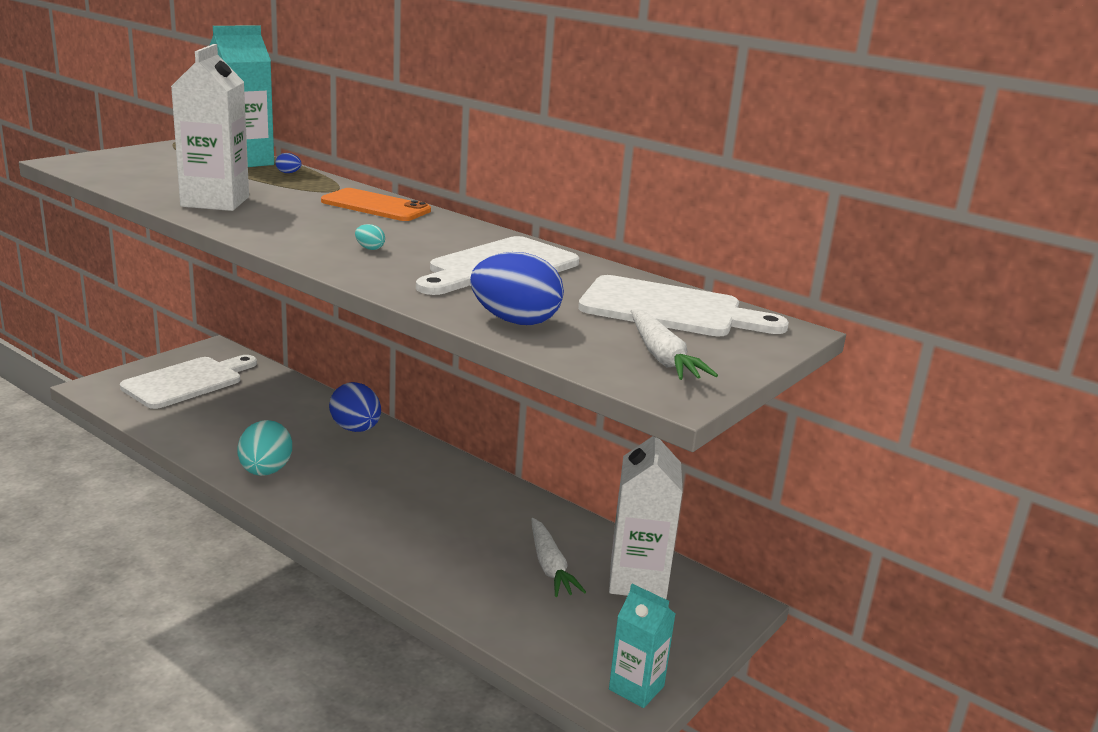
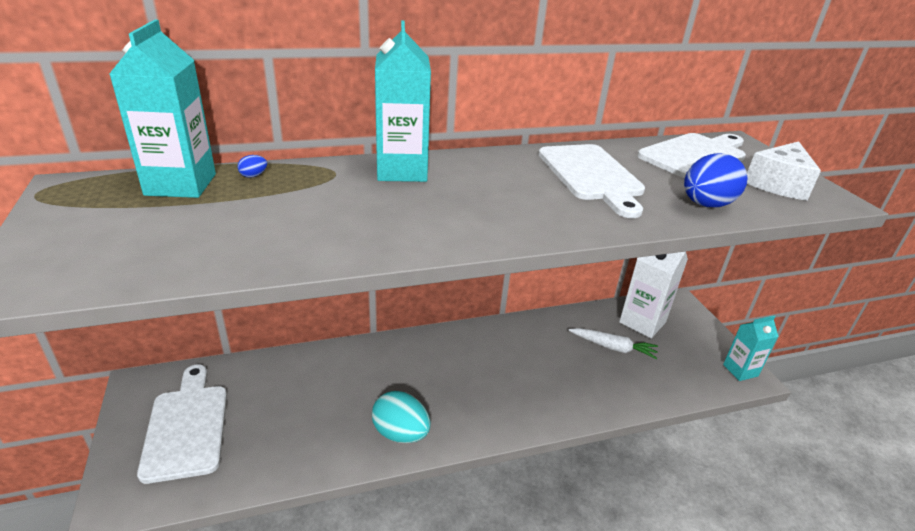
camera: 55 degrees left, 10 degrees up
white carton [171,44,249,211] -> none
orange phone [321,188,431,221] -> turquoise carton [375,20,431,182]
blue egg [329,382,381,432] -> none
turquoise egg [355,224,385,250] -> none
white carrot [631,309,718,380] -> white cheese [747,141,821,201]

